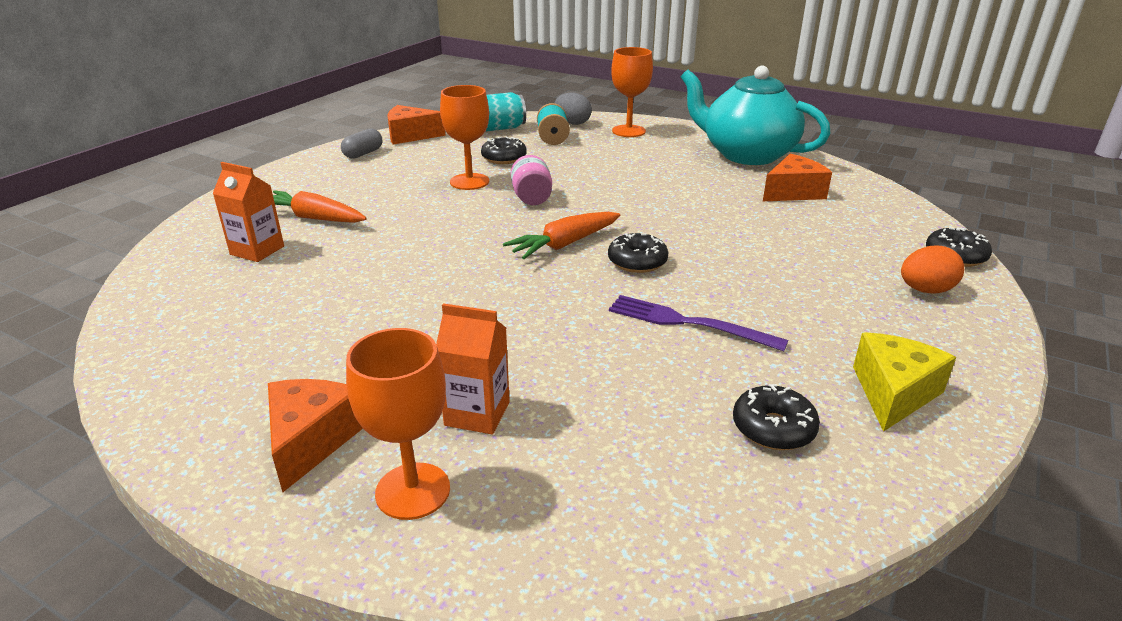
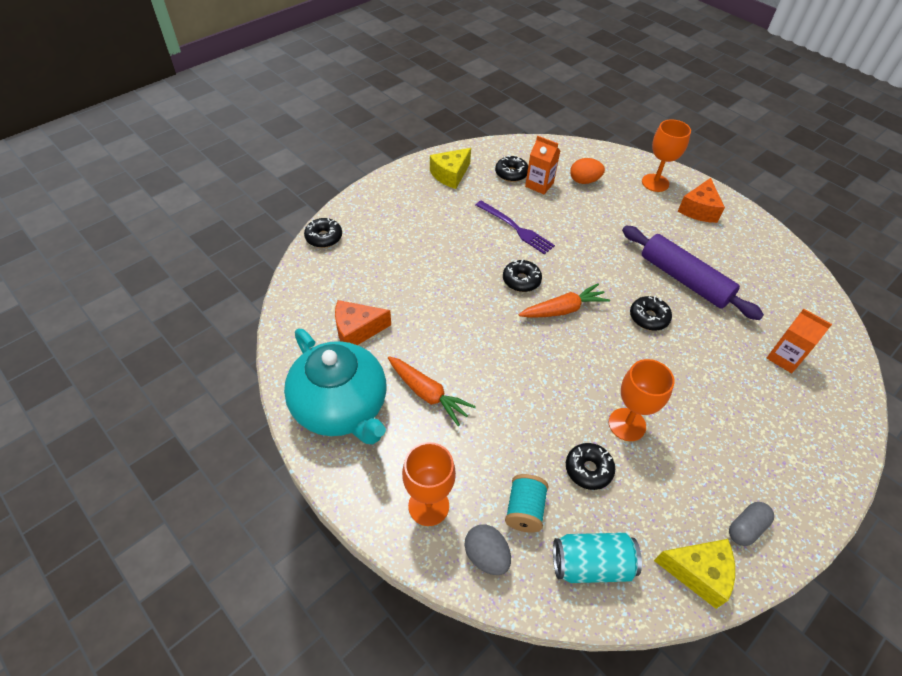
camera: 165 degrees left, 20 degrees up
orange carrot [273,190,367,223] -> orange carrot moved to [388,356,476,426]
orange cheese [388,105,445,145] -> yellow cheese [654,539,735,609]
orange carton [436,303,510,434] -> orange carton moved to [525,136,560,194]
pink jar [511,155,552,205] -> none
orange egg [901,246,964,294] -> orange egg moved to [570,158,605,184]
none -> purple rolling pin [622,226,764,320]
none -> black donut [630,296,672,331]

